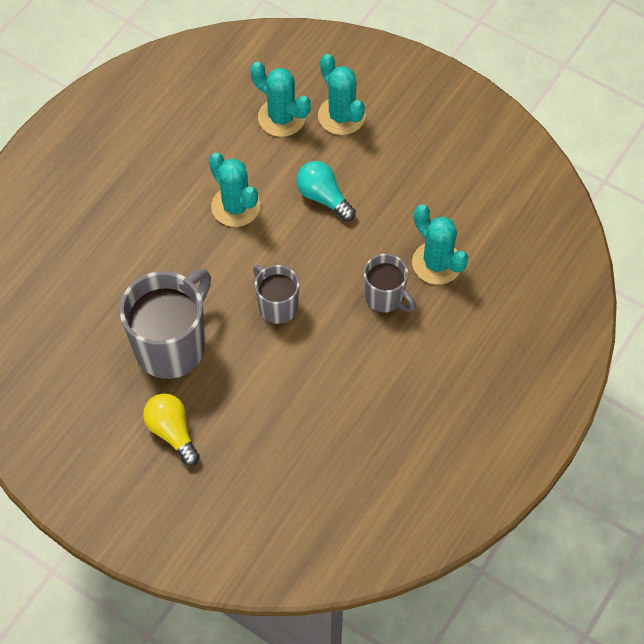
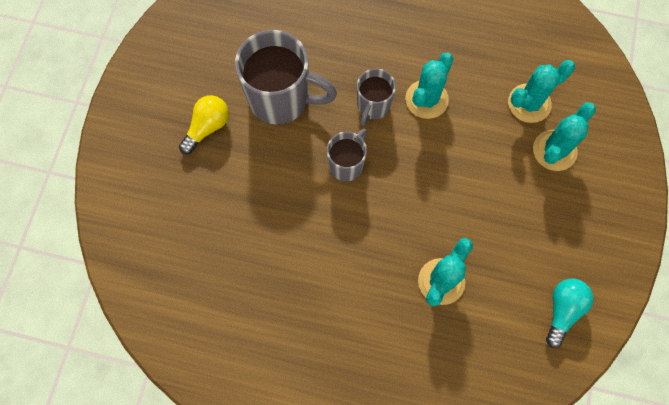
camera: 70 degrees right, 10 degrees up
turquoise cactus [250,62,311,137] -> turquoise cactus turned 45 degrees clockwise [508,60,575,123]
turquoise light bulb [296,161,356,222] -> turquoise light bulb moved to [546,279,593,348]
grey mug [364,254,416,313] -> grey mug moved to [357,68,396,126]

